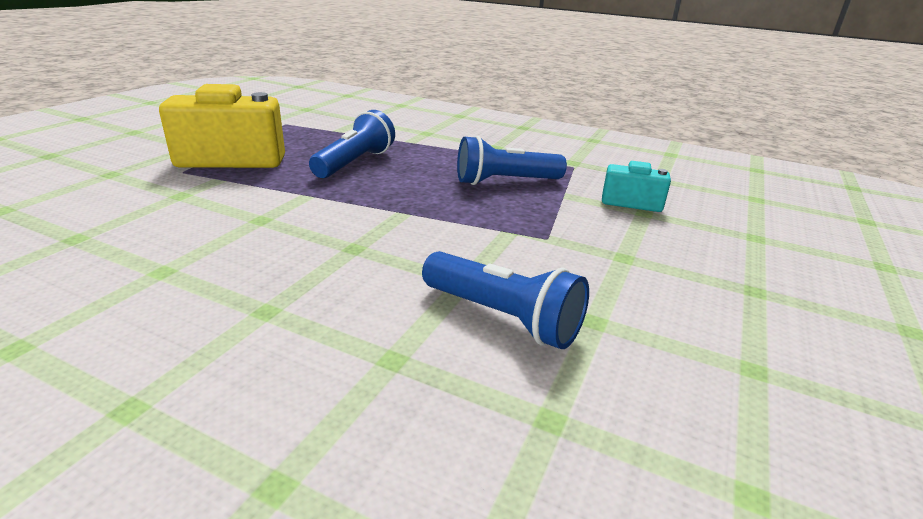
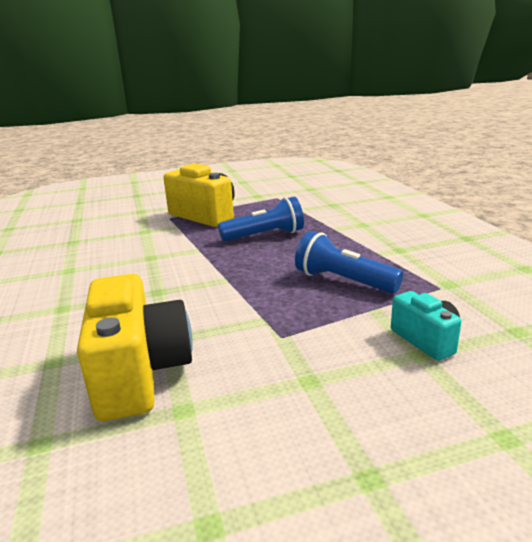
camera: 50 degrees right, 5 degrees down
blue flashlight [422,251,589,349] -> yellow camera [77,274,193,421]

